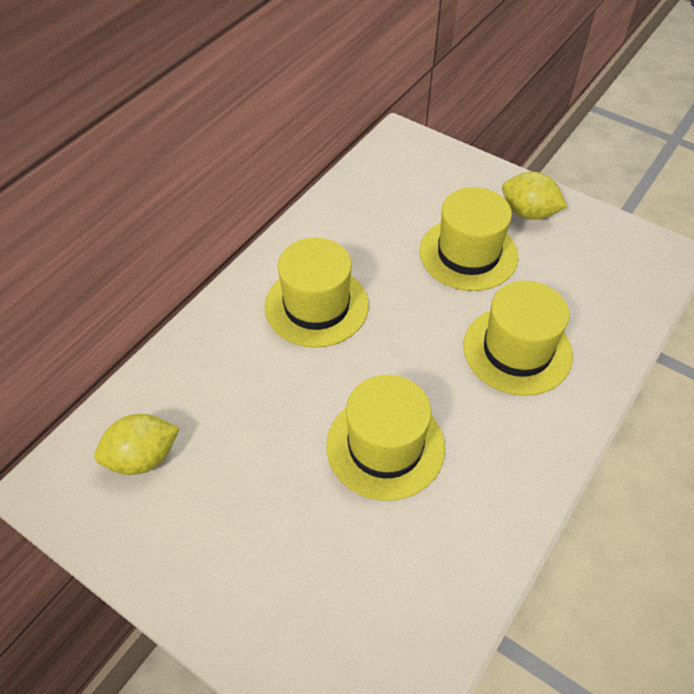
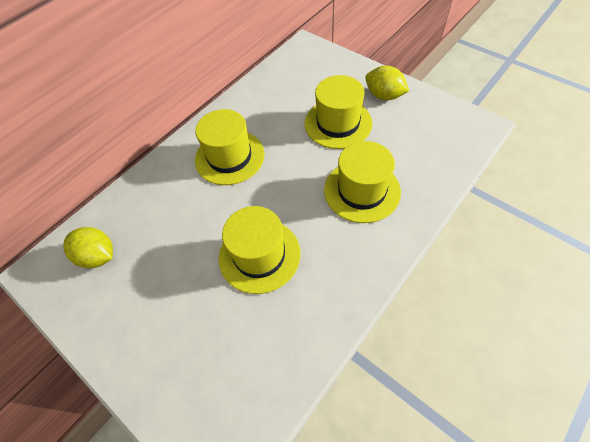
camera: 10 degrees right, 5 degrees up
yellow lemon [94,414,180,475] -> yellow lemon turned 45 degrees clockwise [63,227,113,268]

